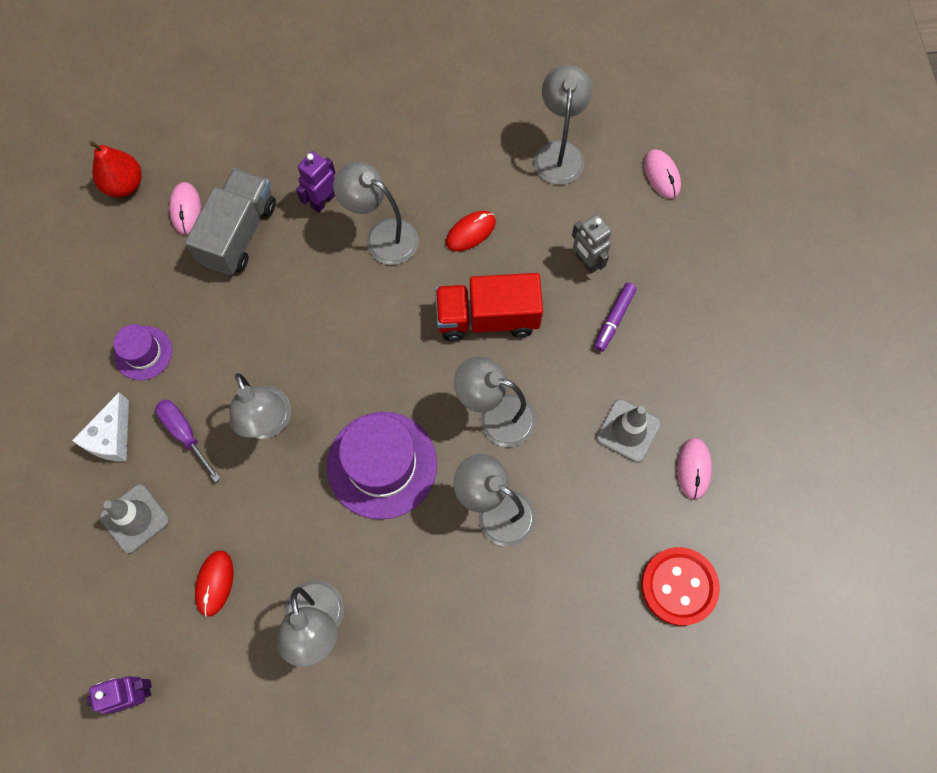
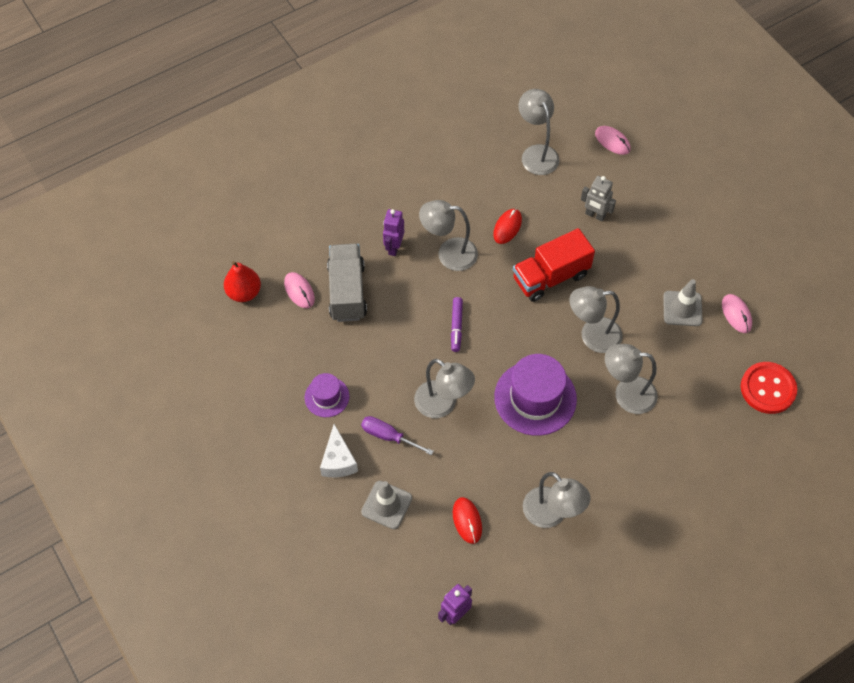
camera: 25 degrees left, 10 degrees down
purple marker [594,283,637,352] -> purple marker moved to [451,297,463,352]

